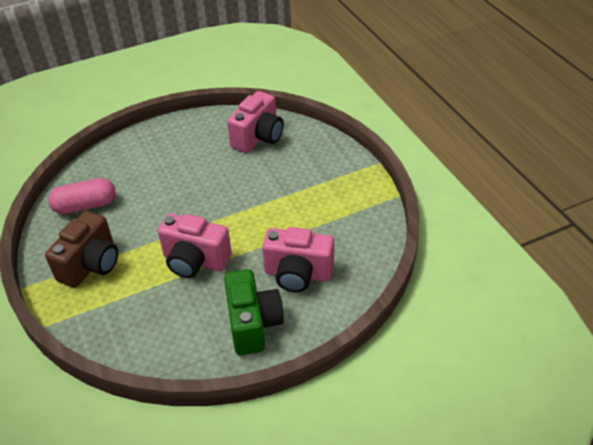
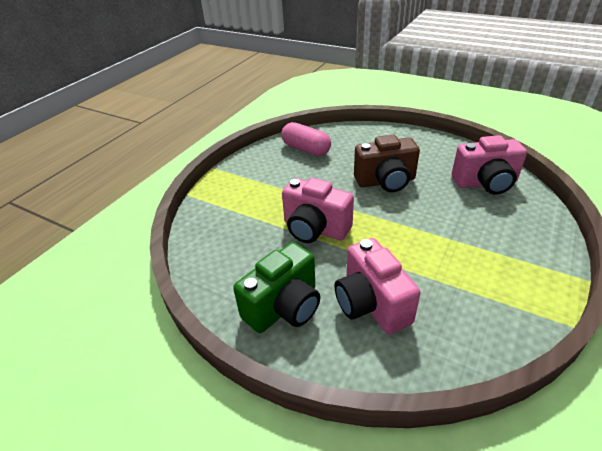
camera: 55 degrees right, 5 degrees down
brown camera [45,211,118,288] -> brown camera moved to [354,135,420,192]
pink camera [158,213,232,278] -> pink camera turned 45 degrees counterclockwise [282,178,354,243]

